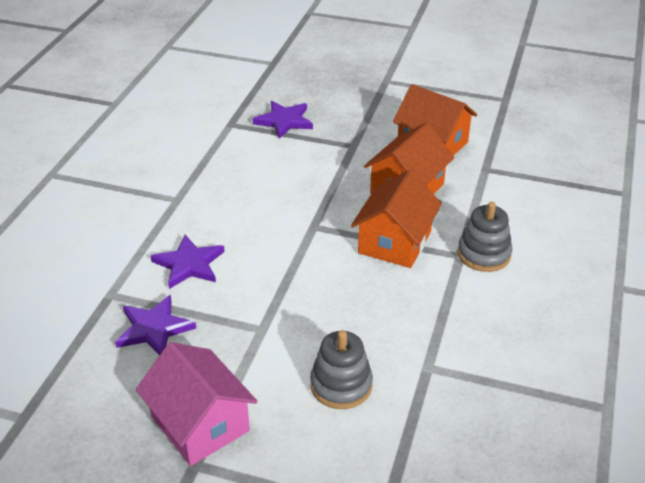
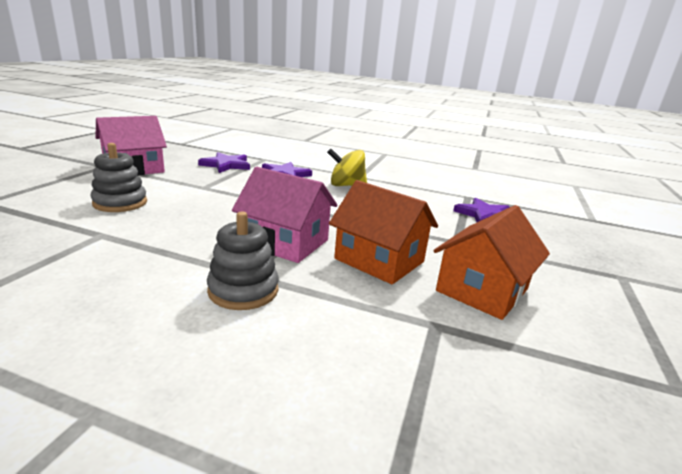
camera: 90 degrees right, 15 degrees down
orange house [351,170,442,268] -> pink house [232,167,338,263]
none -> yellow spinning top [327,149,367,186]

